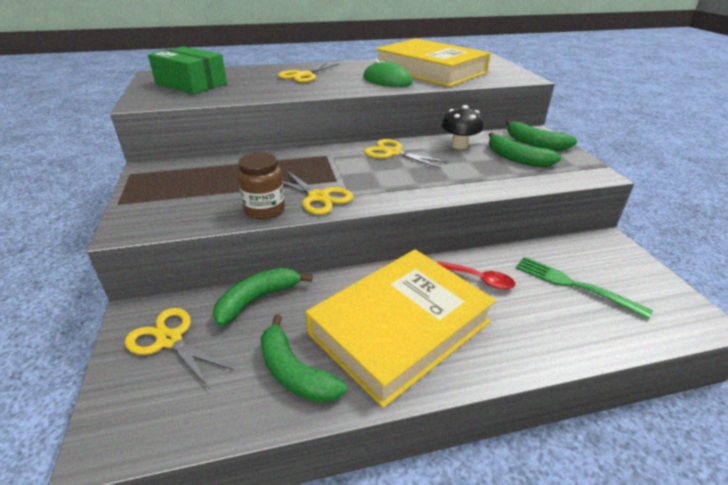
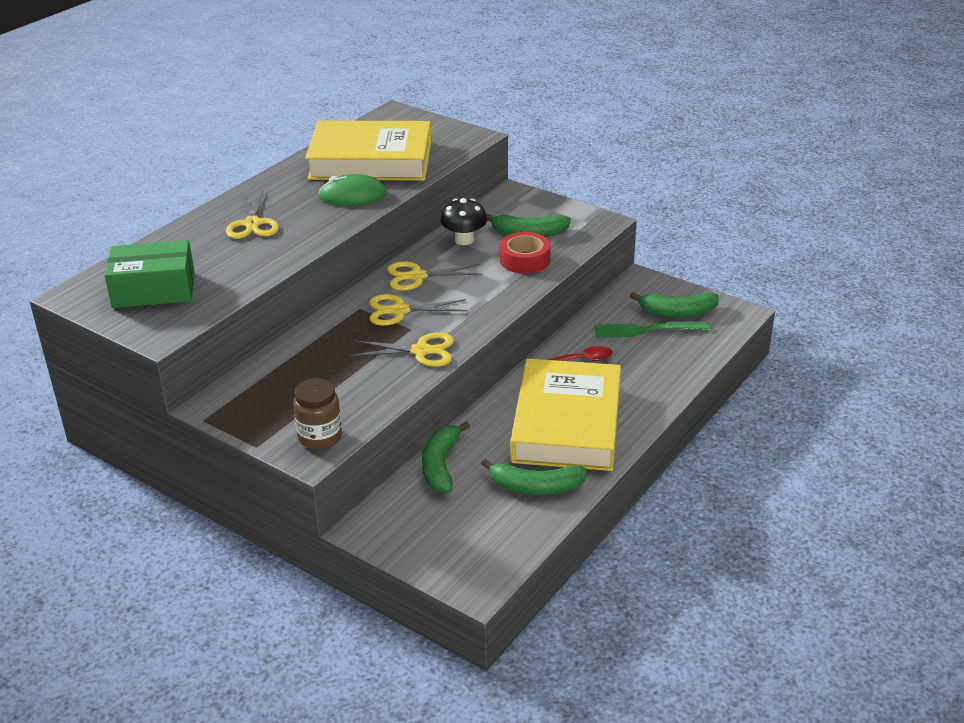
camera: 40 degrees left, 0 degrees up
yellow scissors [125,308,234,389] -> yellow scissors moved to [369,294,468,326]
brown jar [238,152,285,219] -> brown jar moved to [293,378,342,450]
green banana [506,120,577,151] -> green banana moved to [630,292,719,317]
none -> red tape [500,232,551,274]

